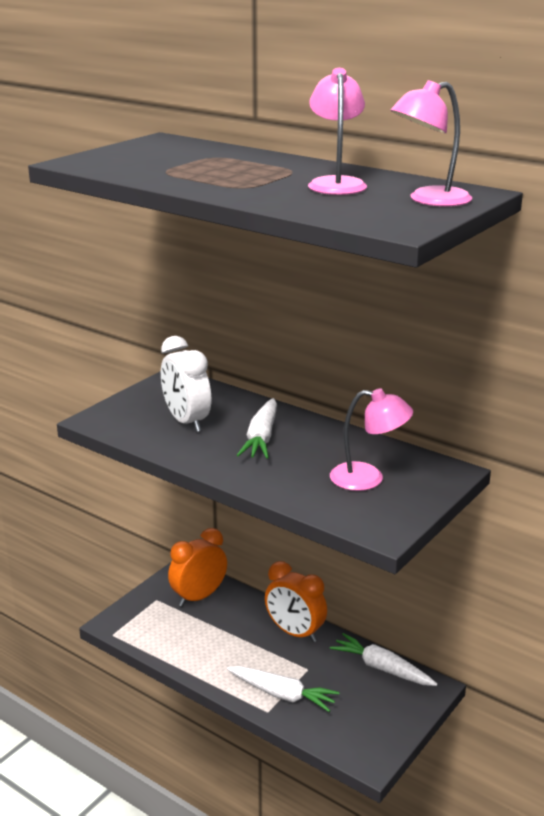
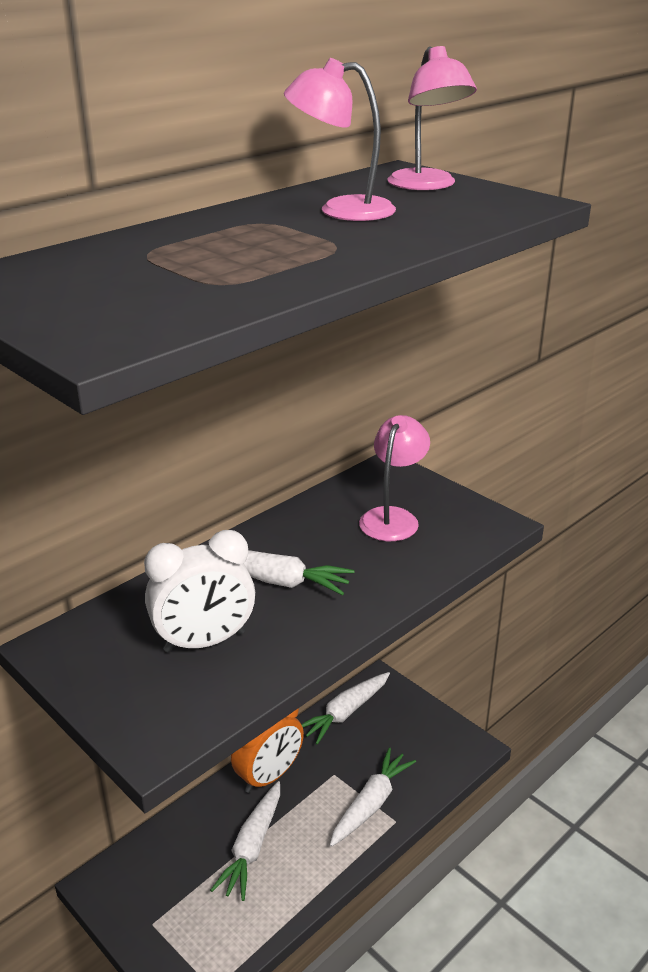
camera: 80 degrees left, 5 degrees up
orange clock [168,528,227,607] -> none
none -> white carrot [210,781,280,901]

